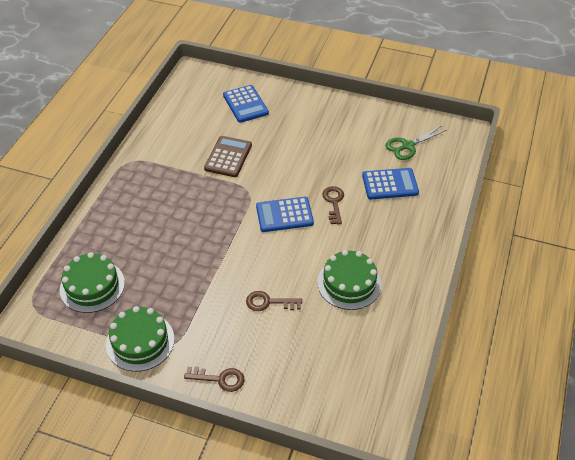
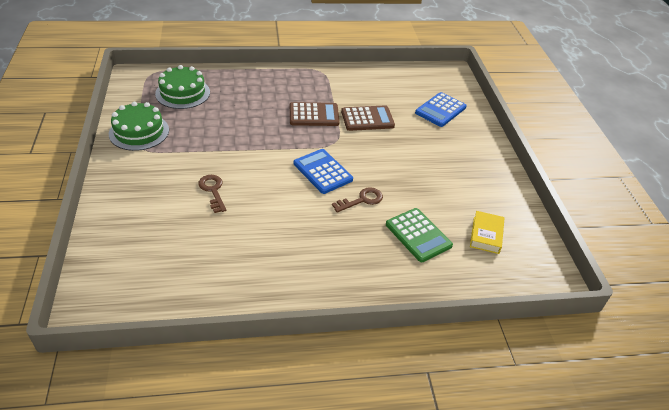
camera: 60 degrees right, 5 degrees down
brown key [184,367,244,392] -> none
green cake [317,250,382,310] -> none
blue calculator [362,168,419,199] -> green calculator [386,208,453,262]
green scissors [385,126,447,160] -> yellow book [470,211,505,254]
none -> brown calculator [290,102,340,126]

